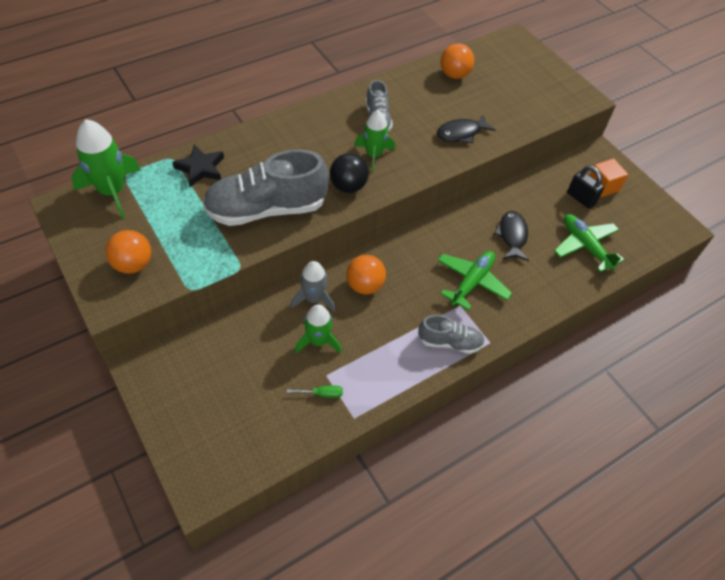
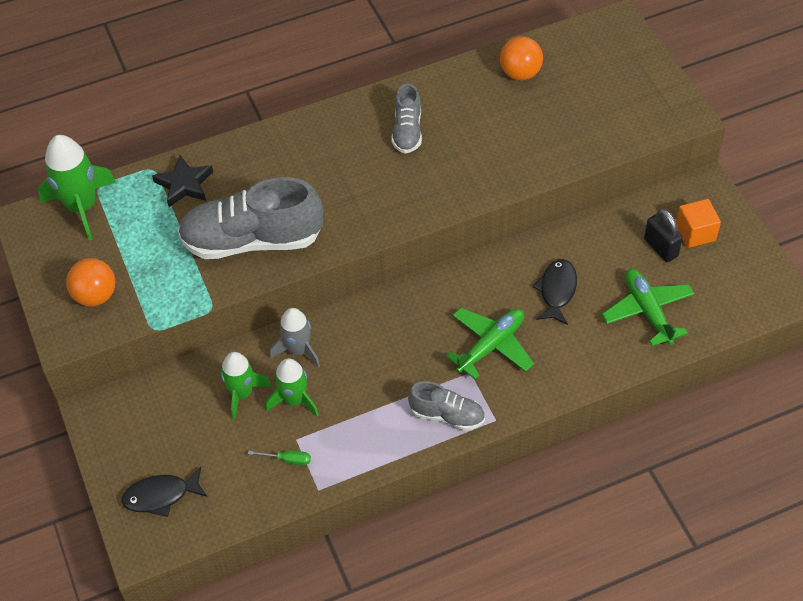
camera: 15 degrees right, 0 degrees up
black ball [330,153,369,193] -> none
orange ball [346,255,386,294] -> none
green rocket [354,110,395,173] -> green rocket moved to [220,352,272,420]
black fish [437,114,496,143] -> black fish moved to [121,467,207,517]

